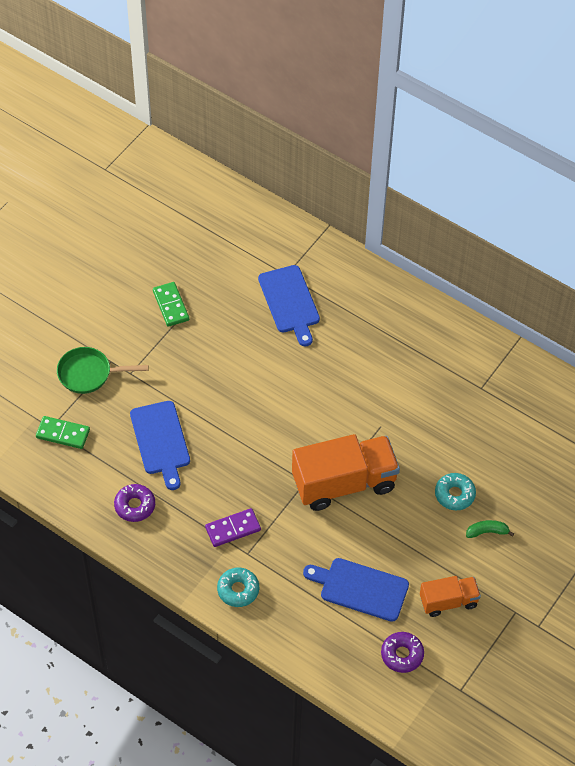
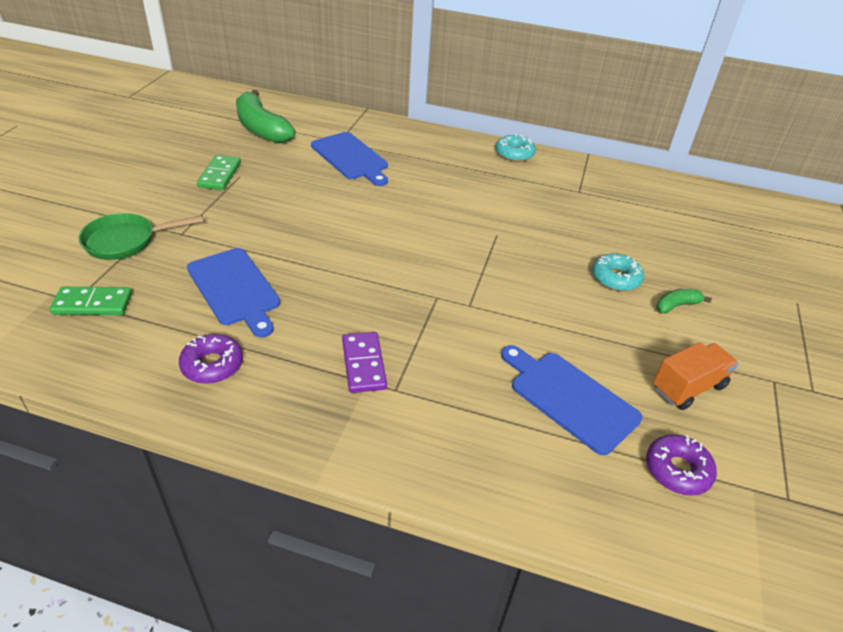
camera: 20 degrees left, 15 degrees down
green domino [153,282,189,327] -> green domino turned 45 degrees clockwise [197,155,241,190]
purple domino [205,508,261,547] -> purple domino turned 60 degrees counterclockwise [342,332,387,393]
turquoise donut [217,567,259,607] -> turquoise donut moved to [496,134,536,162]
orange truck [292,434,400,511] -> none
blue cutting board [303,558,409,622] -> blue cutting board turned 45 degrees clockwise [501,345,642,455]
none -> green banana [236,90,296,143]

